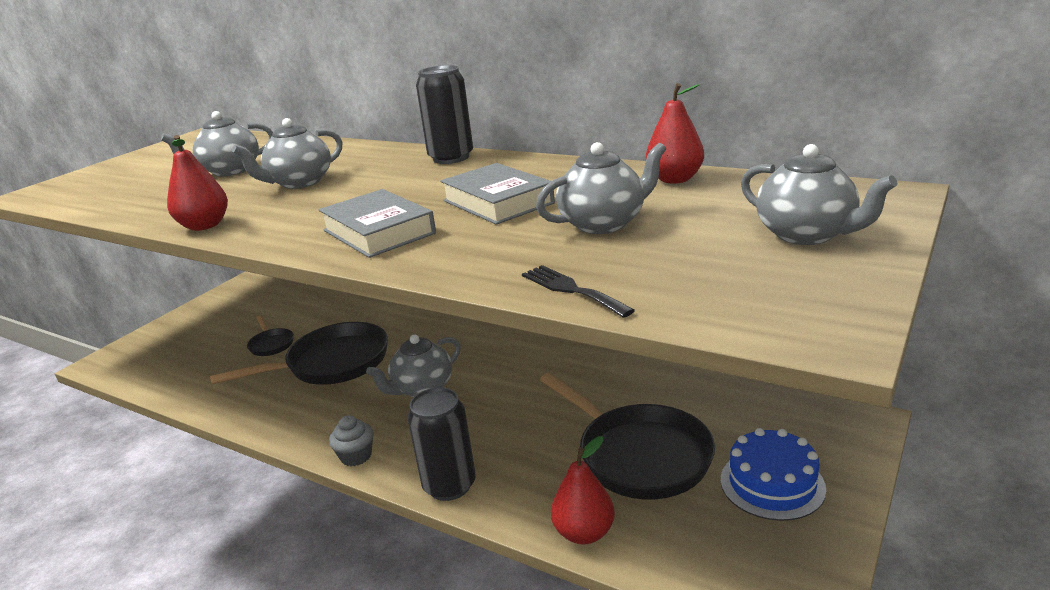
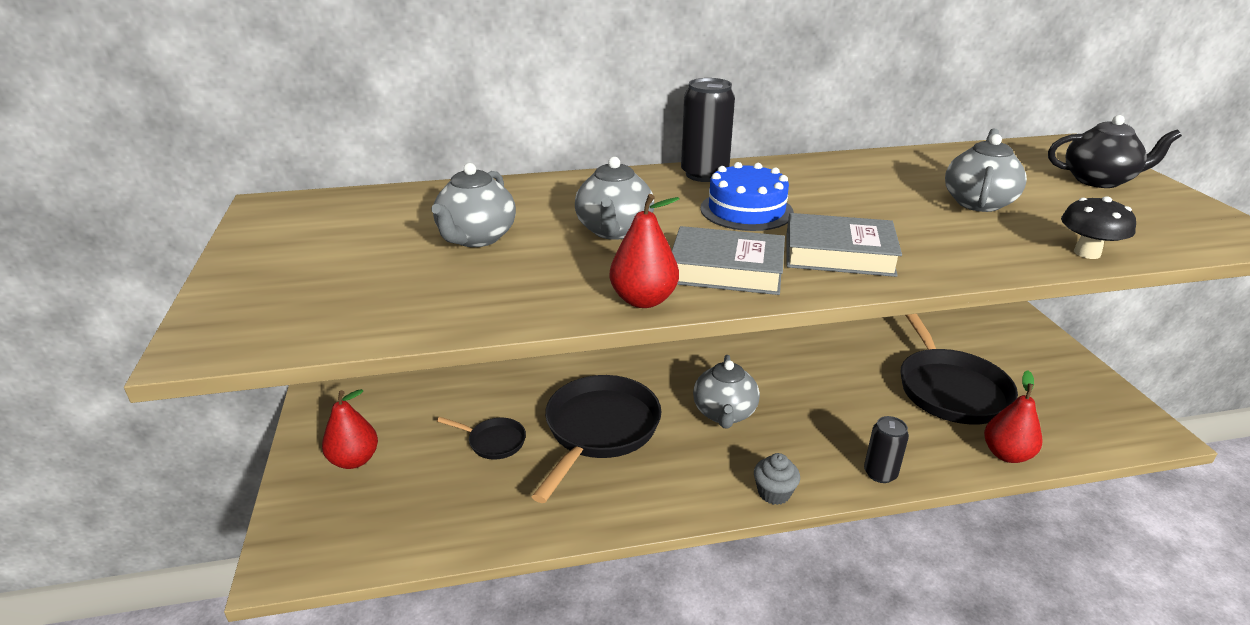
camera: 45 degrees left, 5 degrees up
black can [407,387,476,501] -> black can [864,416,909,483], size x0.65
grey book [440,163,555,225] -> grey book moved to [672,226,785,295]
black fork [522,265,635,318] -> black mushroom [1061,196,1136,259]
black pan [540,373,715,499] -> black pan turned 75 degrees clockwise [900,314,1018,425]
red pear [646,83,704,184] -> red pear moved to [322,389,378,469]
blue cake [721,428,826,521] -> blue cake moved to [701,162,794,231]
grey teapot [741,144,897,245] -> black teapot [1048,115,1182,188]

